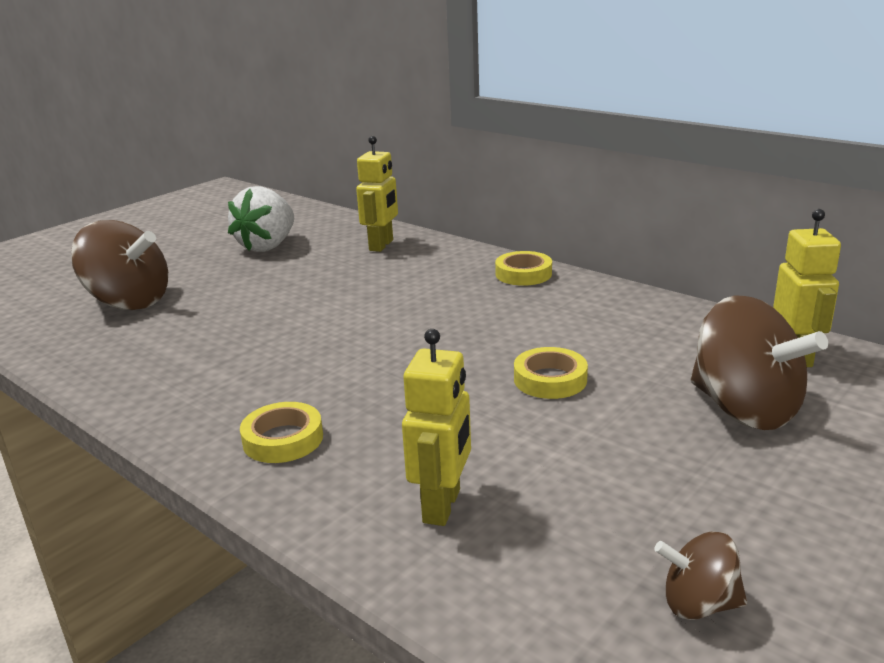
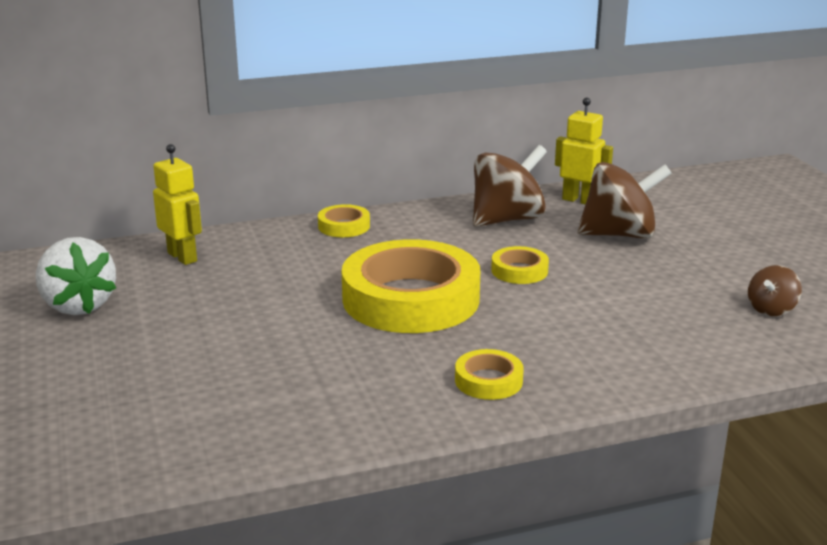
camera: 60 degrees left, 0 degrees up
brown spinning top [71,220,168,310] -> brown spinning top moved to [473,145,547,227]
yellow robot [402,329,471,526] -> none
none -> yellow tape [342,239,480,333]

